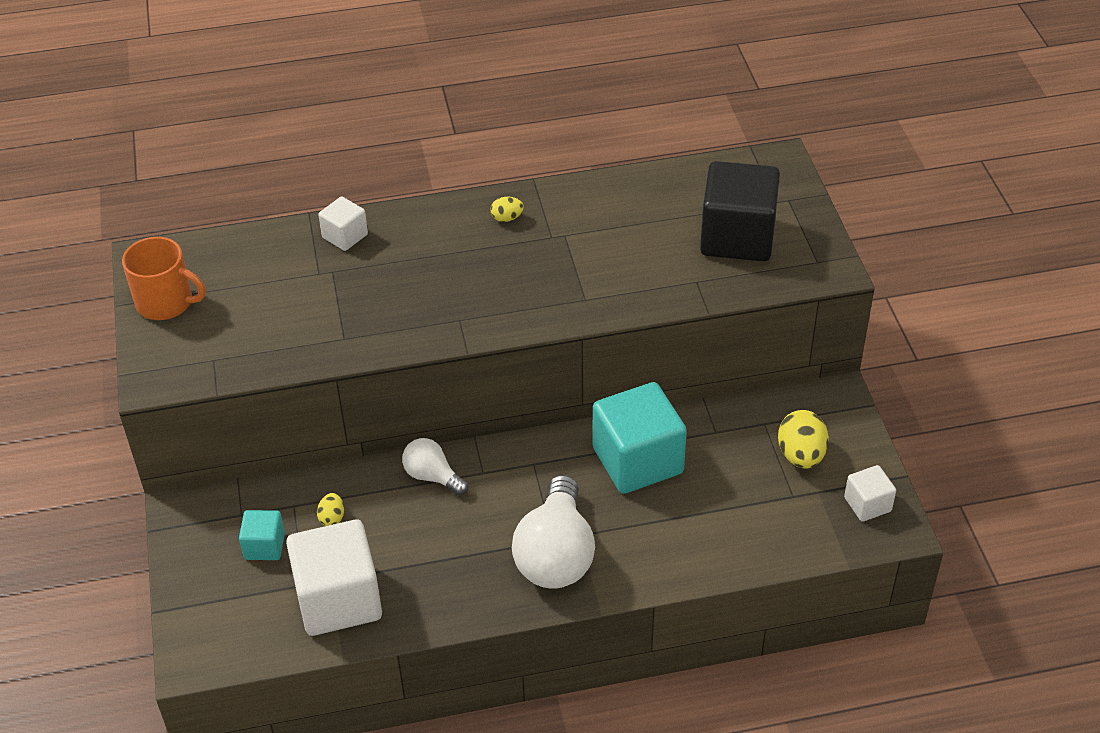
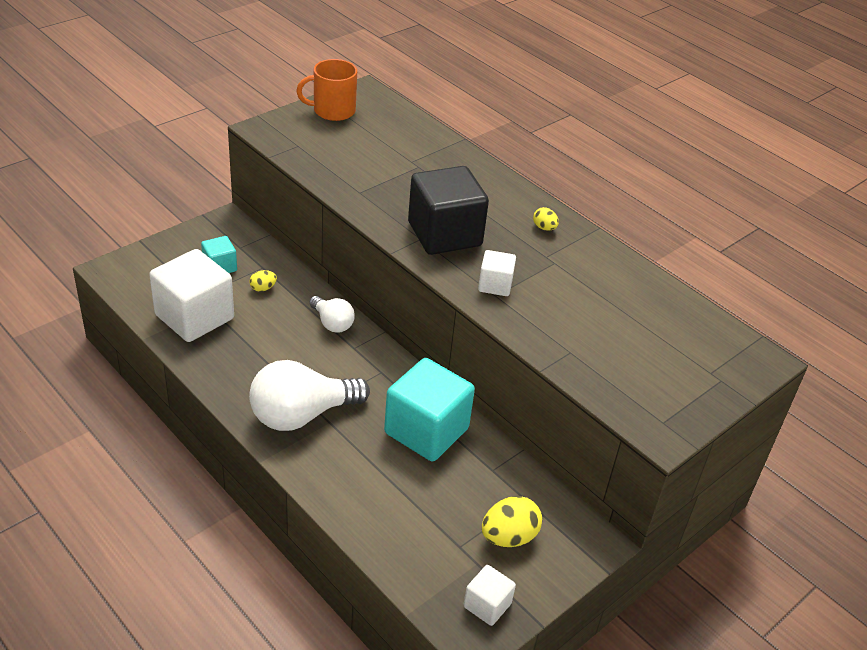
camera: 55 degrees right, 5 degrees down
orange mug [122,237,206,320] -> orange mug turned 90 degrees clockwise [296,59,357,121]
white cube [318,197,368,251] -> white cube moved to [478,250,516,296]
white light bulb [402,438,468,495] -> white light bulb turned 135 degrees clockwise [309,296,355,333]
black cube [700,161,780,261] -> black cube moved to [408,166,489,255]

